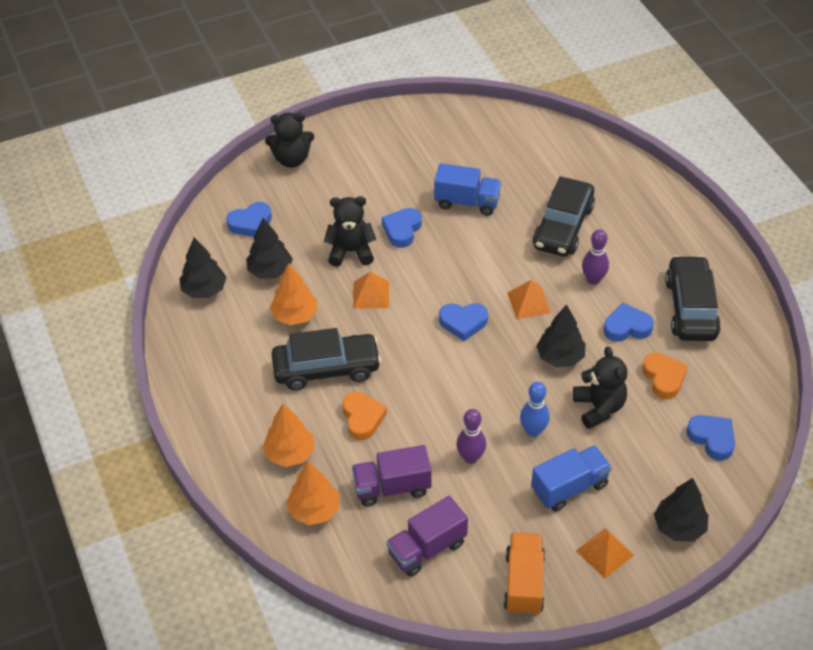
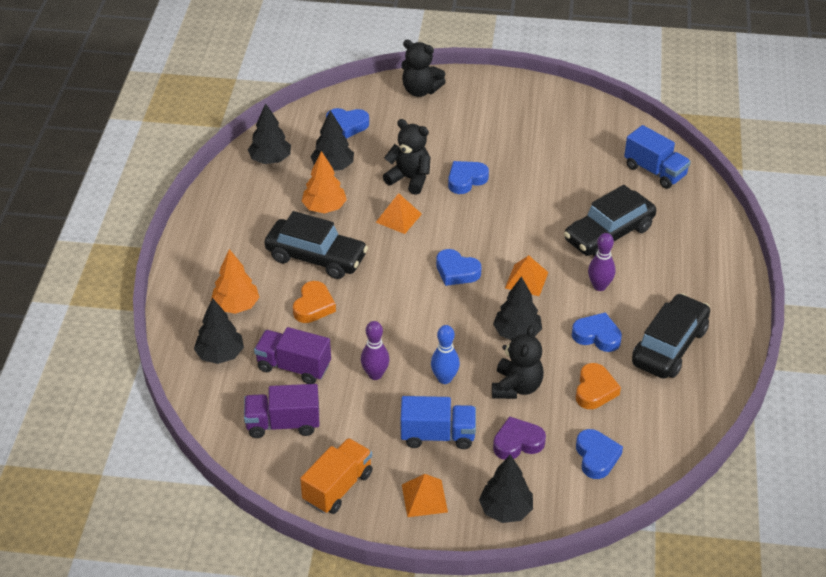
camera: 30 degrees right, 5 degrees down
orange tree [286,461,339,525] -> black tree [194,298,244,364]
blue truck [434,163,501,216] -> blue truck moved to [624,125,691,189]
none -> purple heart [493,416,546,460]

